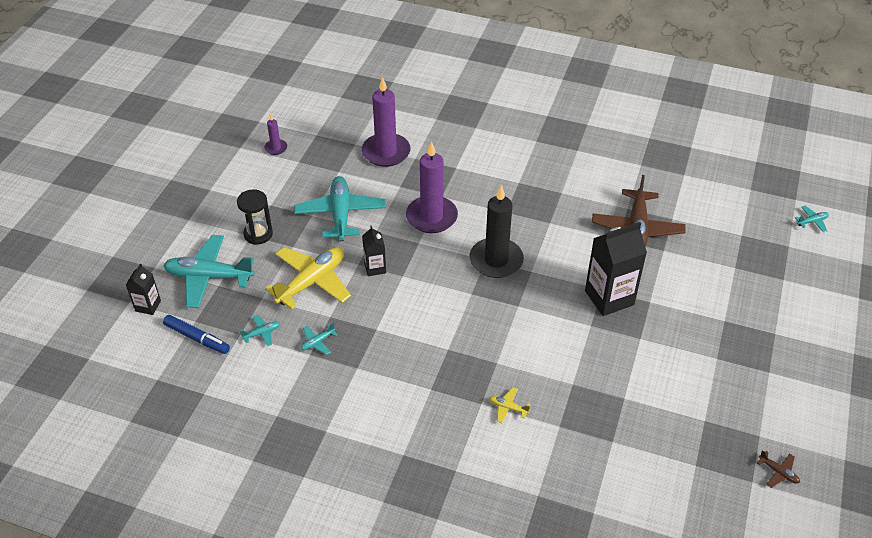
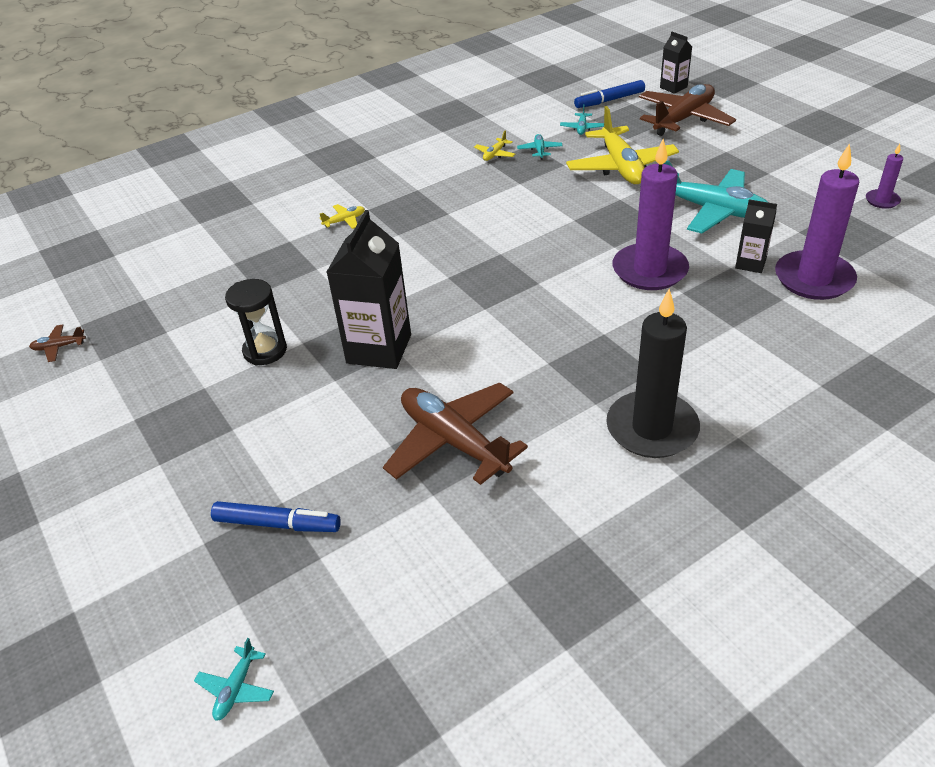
camera: 130 degrees right, 5 degrees down
turquoise plane [163,235,254,308] -> brown plane [639,84,736,136]
black hourglass [237,189,273,245] -> black hourglass moved to [225,279,287,366]
black carton [362,226,386,276] -> black carton moved to [735,200,777,273]
black candle [470,185,524,278] -> black candle moved to [606,289,700,458]
none -> blue marker [211,501,341,532]
none -> yellow plane [474,130,515,161]

